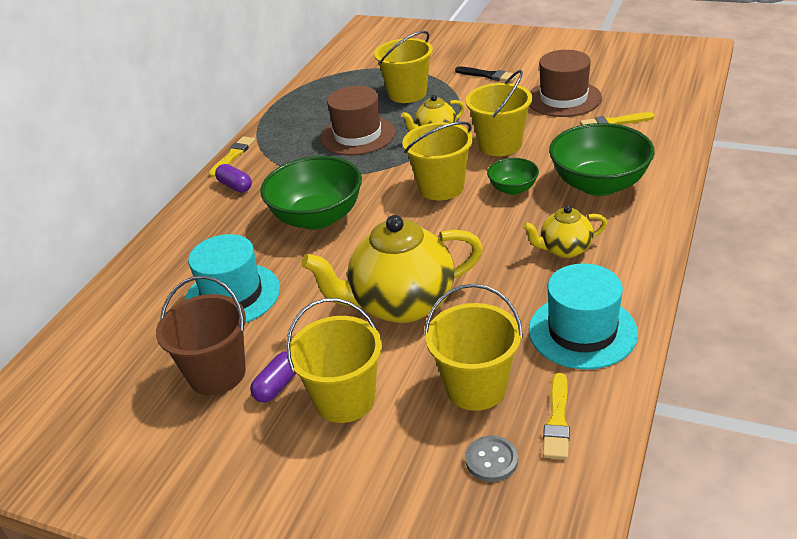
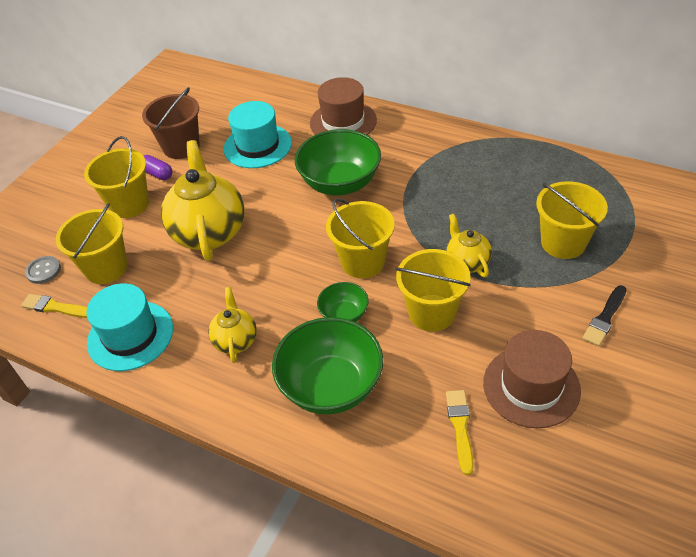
camera: 95 degrees right, 10 degrees up
yellow brush [209,136,256,177] -> none
purple capsule [215,164,252,193] -> none
brown hat [320,86,396,156] -> brown hat moved to [310,77,377,135]

